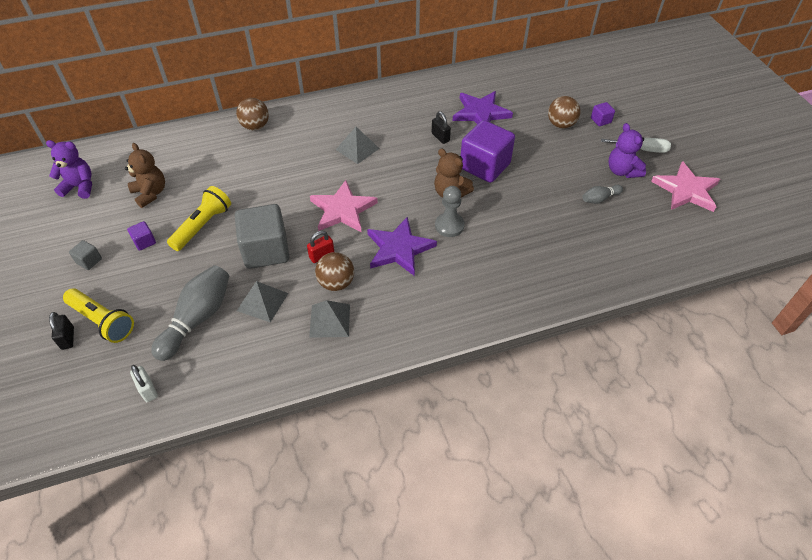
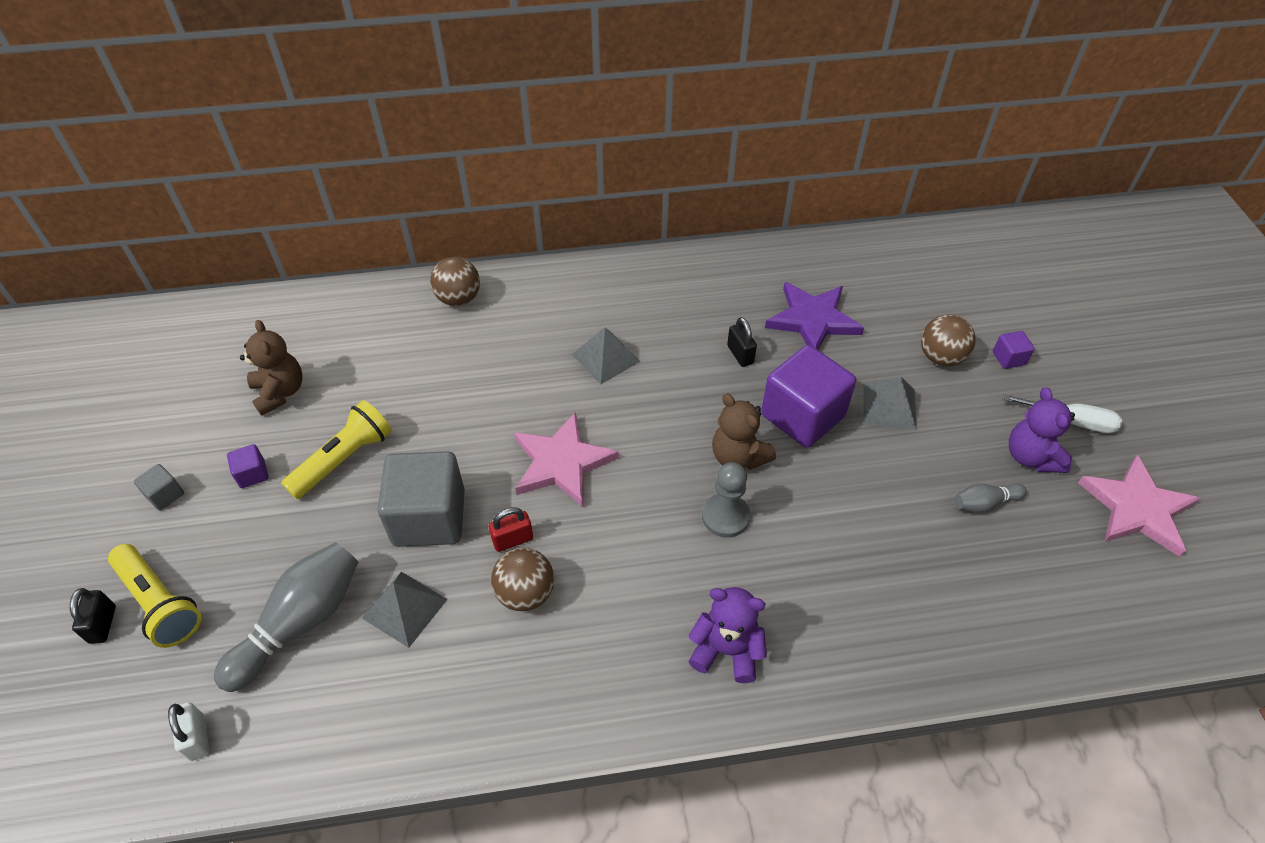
camera: 10 degrees right, 0 degrees up
purple teddy bear [46,140,92,199] -> purple teddy bear moved to [688,587,767,683]
grey pyramid [309,300,350,338] -> grey pyramid moved to [863,376,917,430]
purple star [367,217,437,276] -> none

